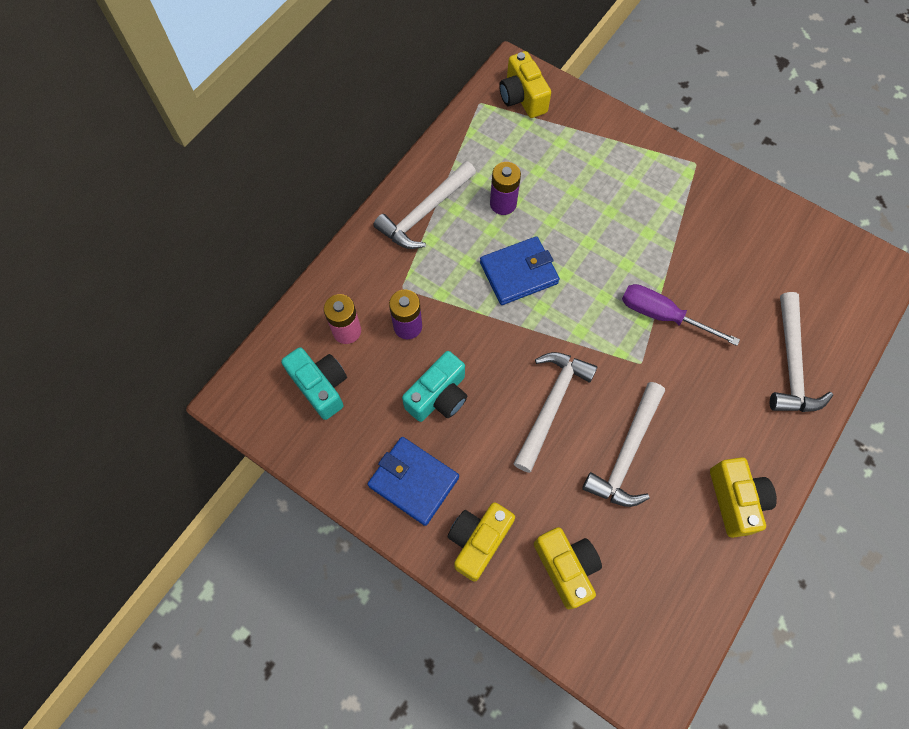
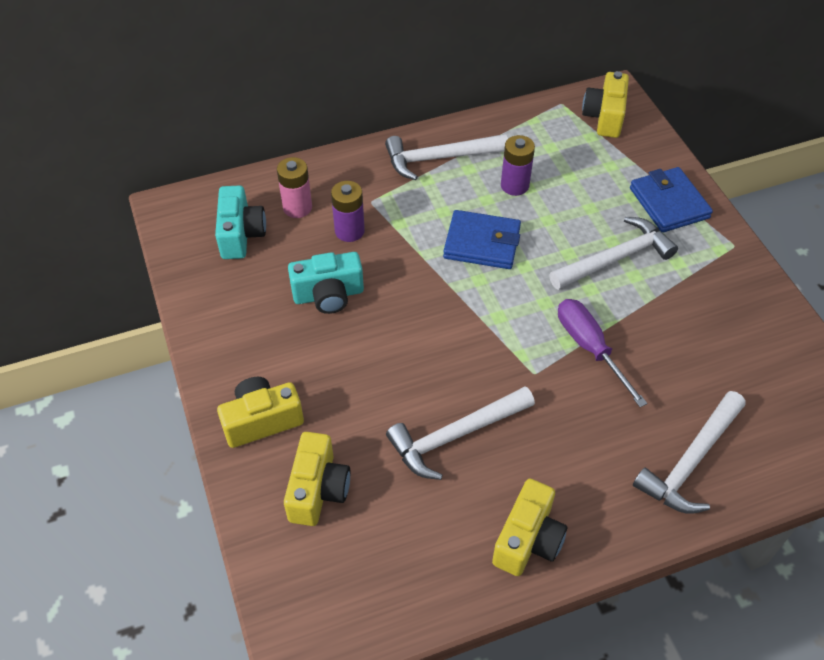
camera: 35 degrees right, 15 degrees down
blue wallet [368,437,459,526] -> blue wallet moved to [630,167,713,233]
white hammer [514,352,598,473] -> white hammer moved to [549,217,678,290]

